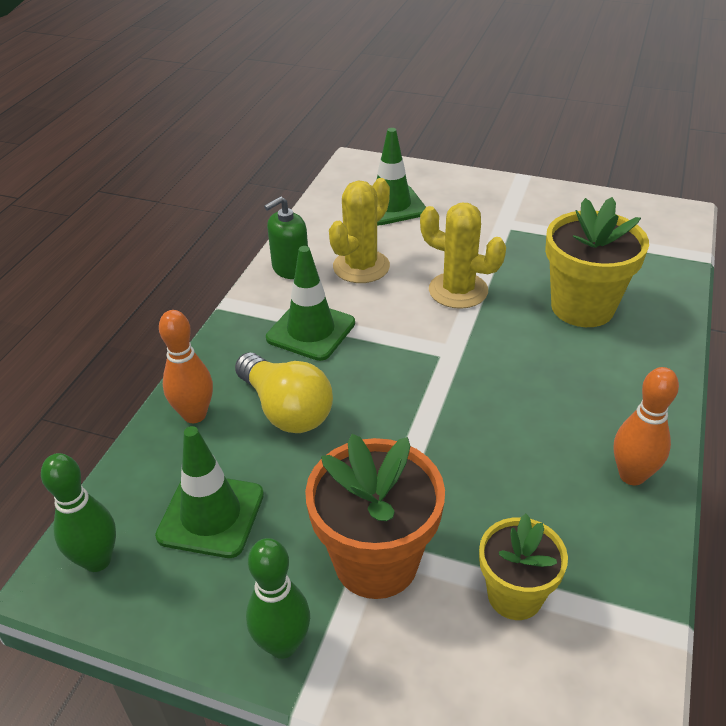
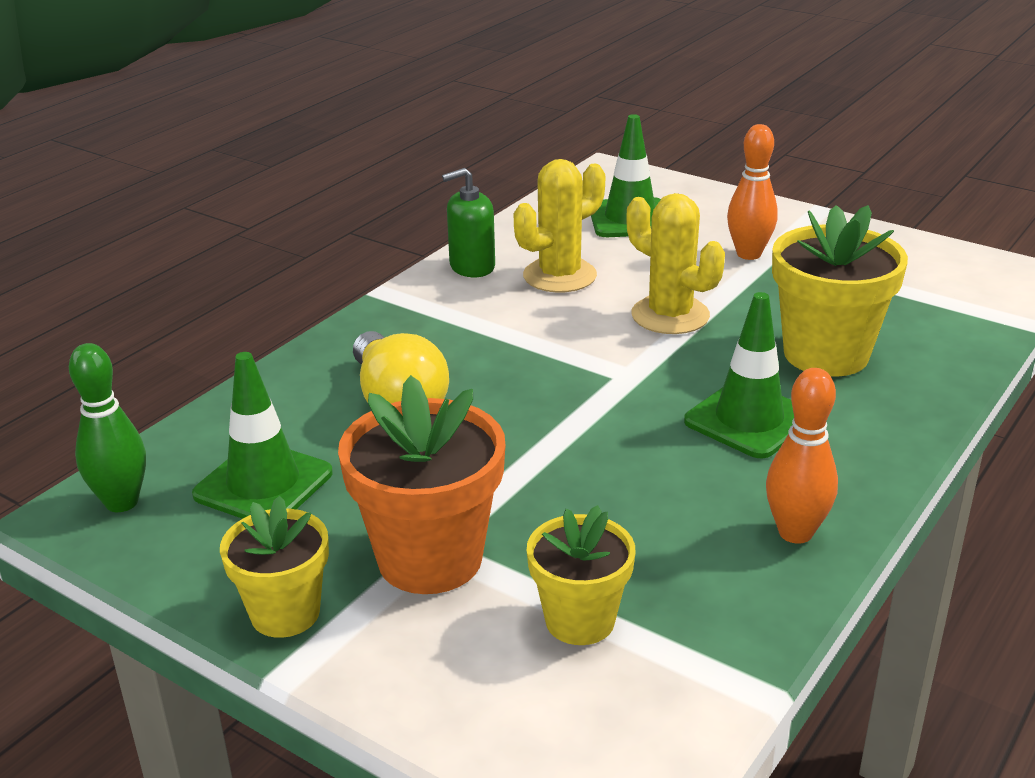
camera: 15 degrees right, 10 degrees down
orange bowling pin [159,310,213,423] -> orange bowling pin moved to [727,124,778,260]
green bowling pin [246,538,310,659] -> yellow flower pot [220,496,329,638]
green traffic cone [266,246,355,361] -> green traffic cone moved to [684,292,794,458]

